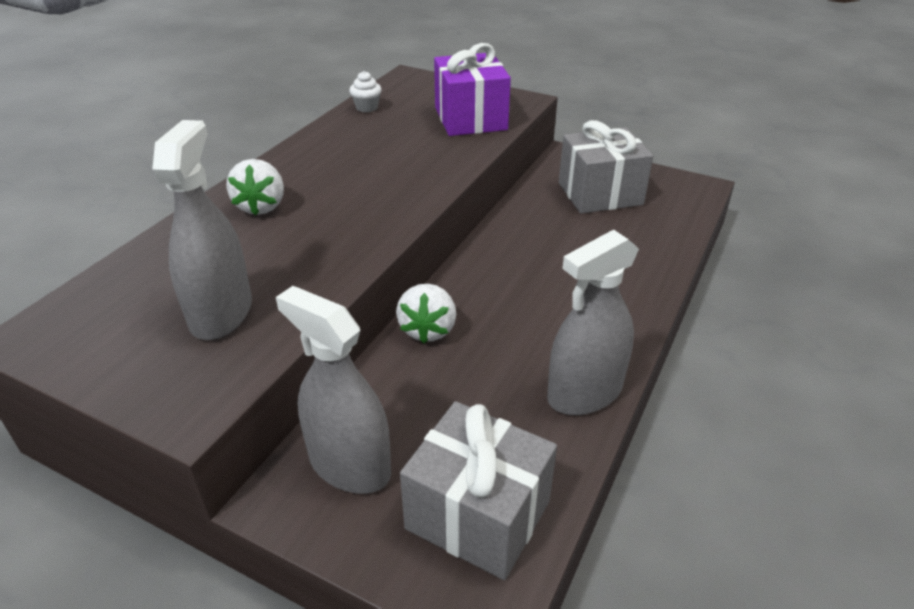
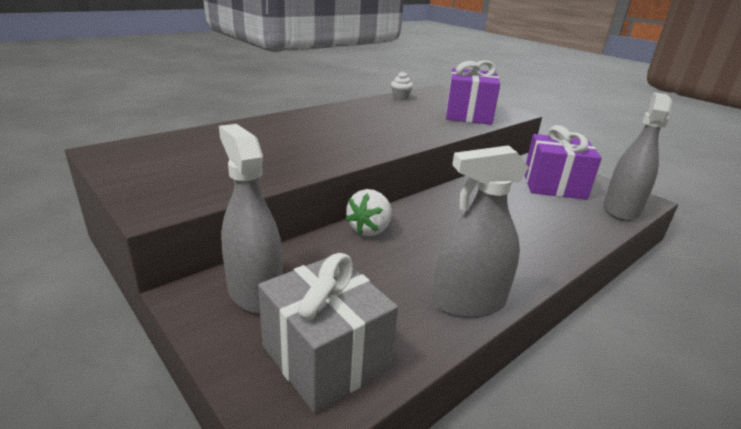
camera: 20 degrees right, 10 degrees down
grey spray bottle [152,120,252,340] -> grey spray bottle moved to [604,92,672,221]
white strawberry [227,159,284,215] -> none
grey gift [559,120,653,214] -> purple gift [525,125,602,200]

